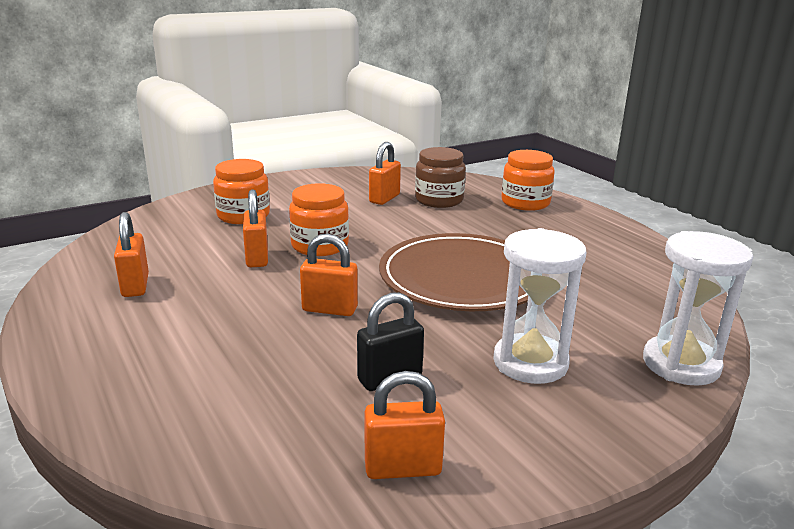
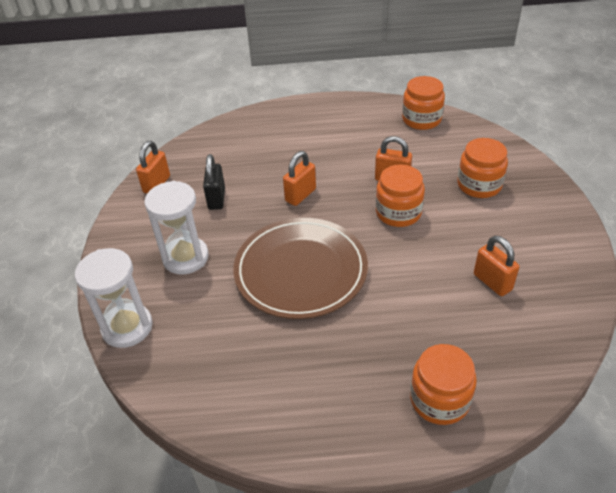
camera: 120 degrees right, 20 degrees up
orange padlock [114,212,149,297] -> none
brown jar [415,147,466,208] -> none
none -> orange jar [402,76,445,130]

